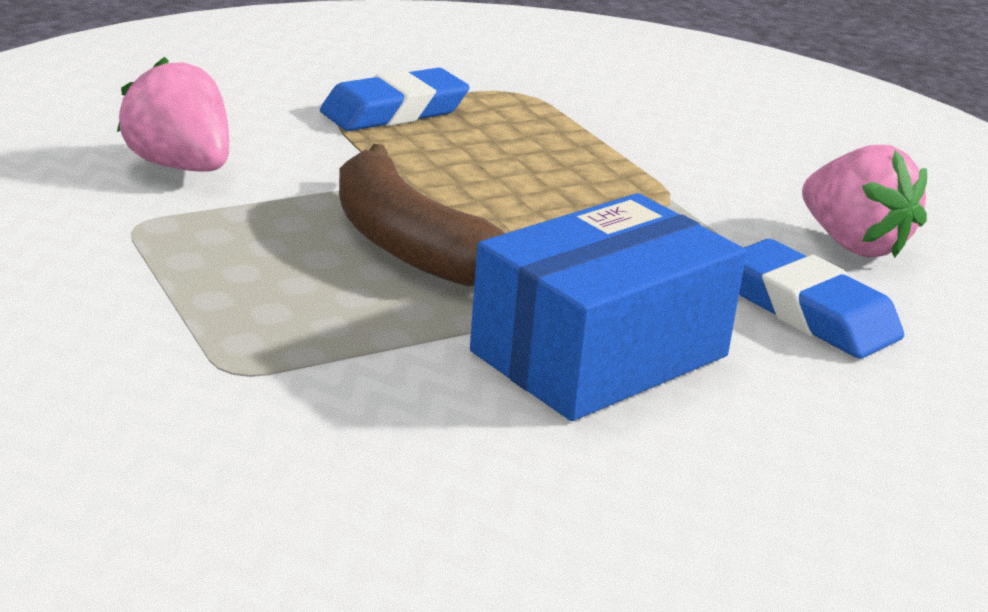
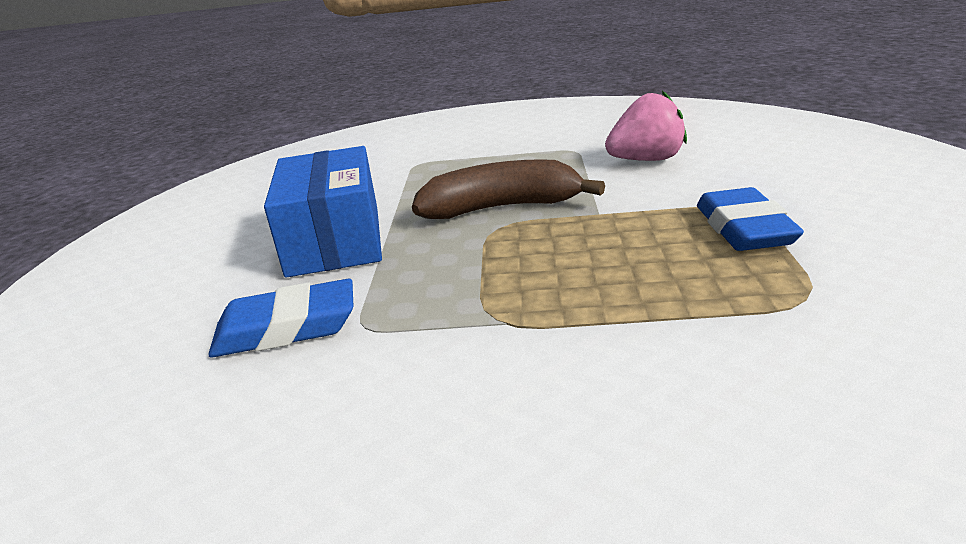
camera: 125 degrees right, 0 degrees up
pink strawberry [802,145,927,258] -> none

